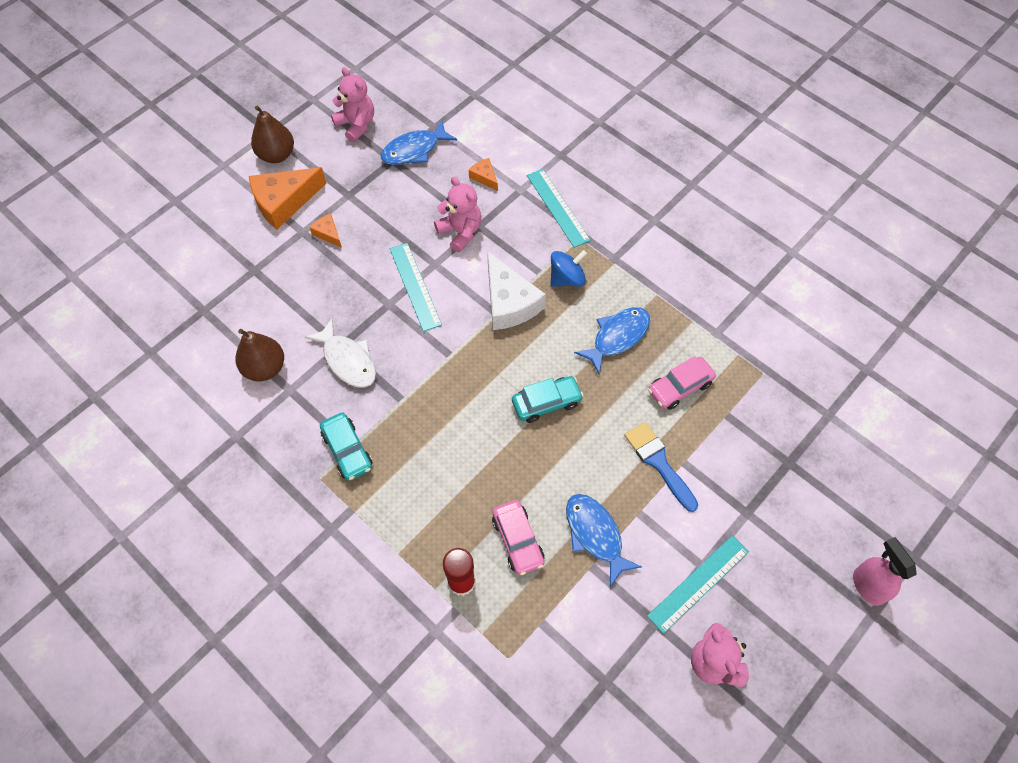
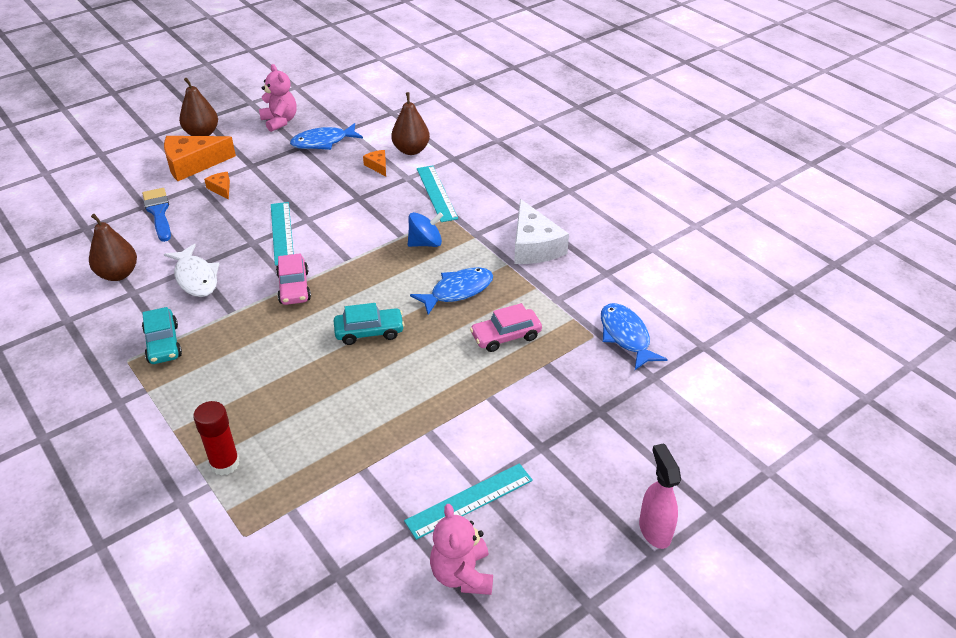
camera: 10 degrees right, 20 degrees down
pink teddy bear [434,176,481,252] -> none
white cheese [487,251,546,330] -> white cheese moved to [514,199,569,264]
pink car [492,500,544,575] -> pink car moved to [276,253,311,305]
blue fish [566,494,642,587] -> blue fish moved to [601,303,668,370]
blue brush [624,422,698,512] -> blue brush moved to [142,188,171,242]
none -> brown pear [391,92,430,155]

